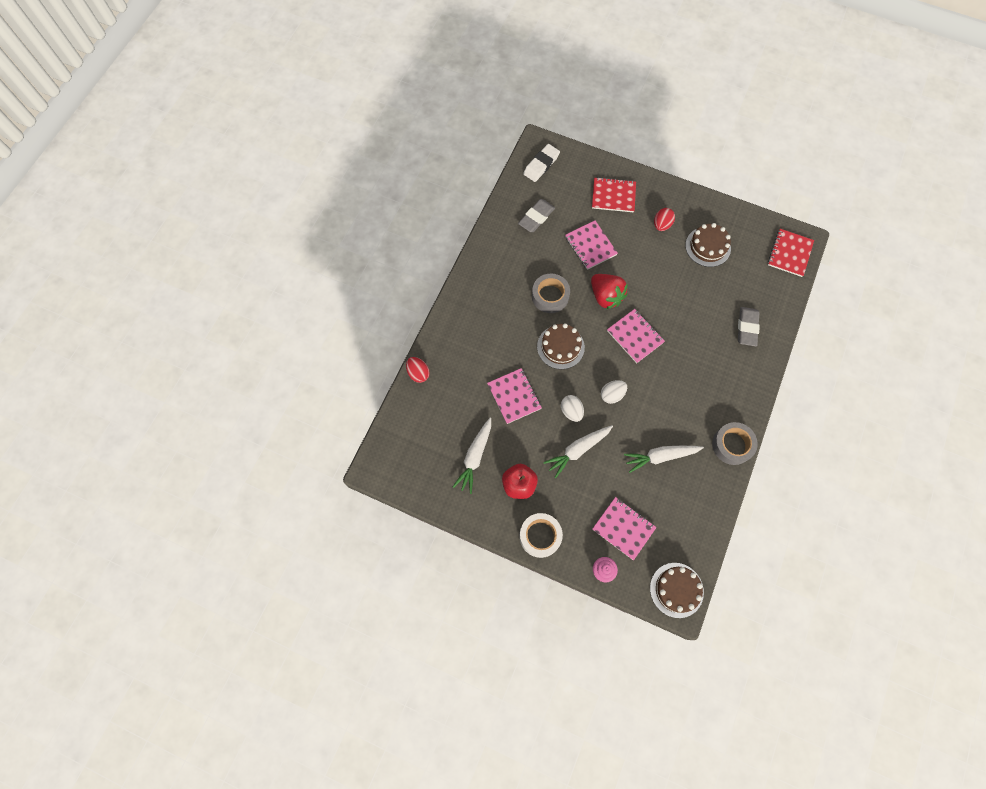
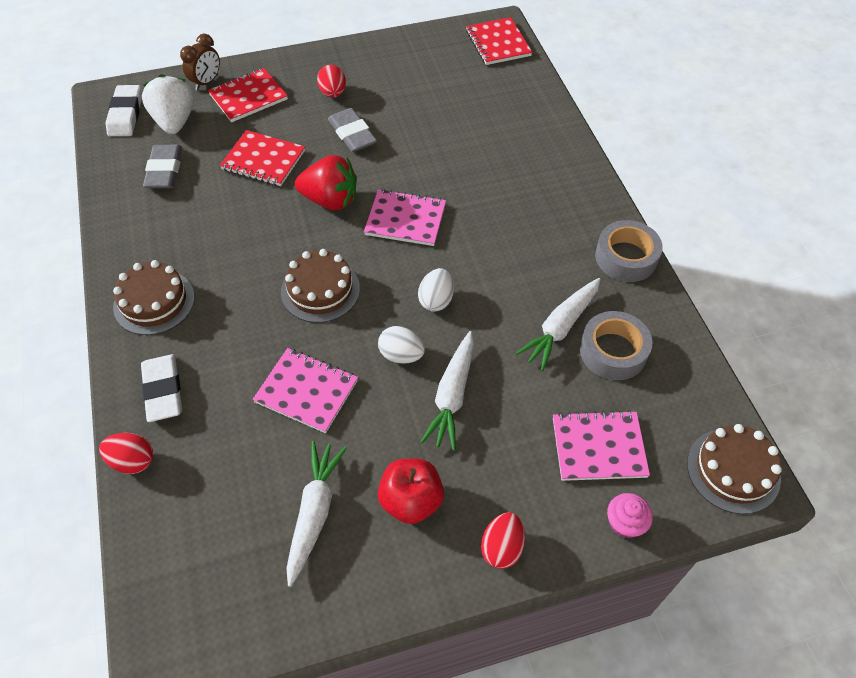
camera: 40 degrees left, 15 degrees down
white carrot [453,418,491,494] -> white carrot turned 150 degrees counterclockwise [286,441,347,587]
white tape [519,513,563,558] -> red egg [481,512,525,569]
grey tape [532,274,570,313] -> grey tape moved to [580,311,652,380]
pink notebook [565,221,618,270] -> red notebook [220,130,305,186]
brown cake [685,223,731,267] -> brown cake moved to [113,260,195,335]
grey eraser [738,307,760,346] -> grey eraser moved to [328,108,377,152]
none -> white eraser [141,354,182,422]
none -> white strawberry [142,74,194,134]
none -> brown clock [180,34,220,90]

